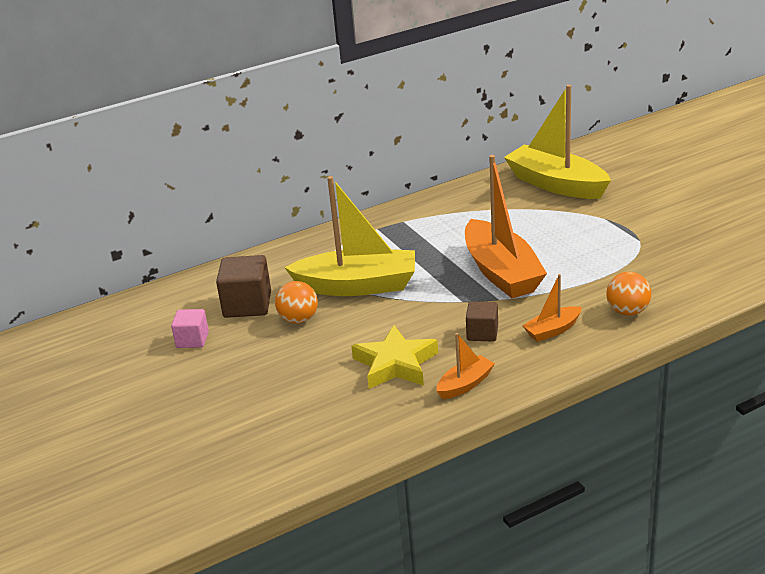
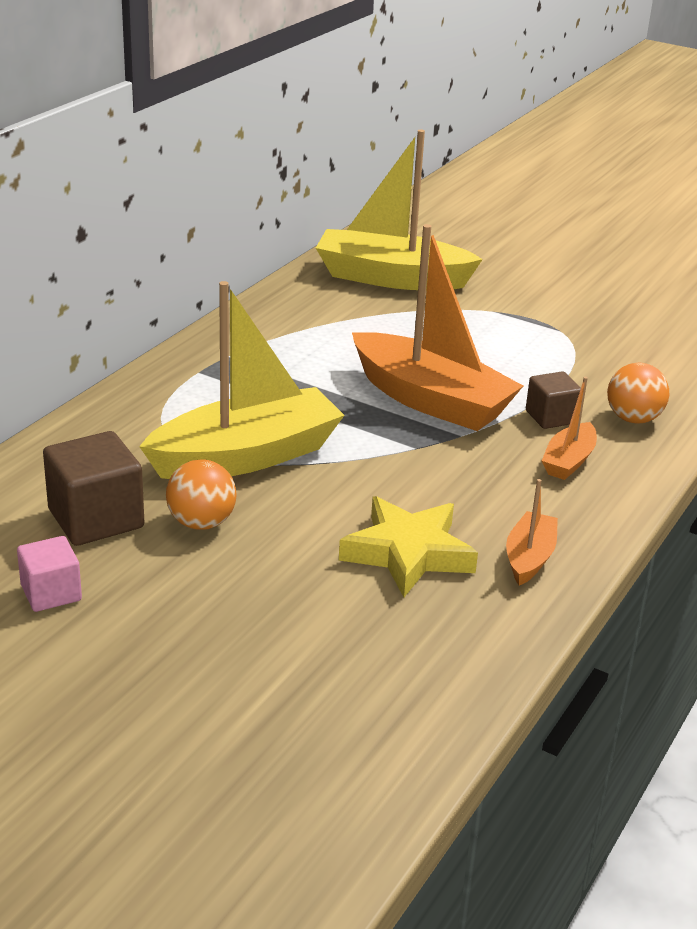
camera: 35 degrees left, 0 degrees up
brown cube [466,301,498,342] -> brown cube moved to [526,371,581,429]

